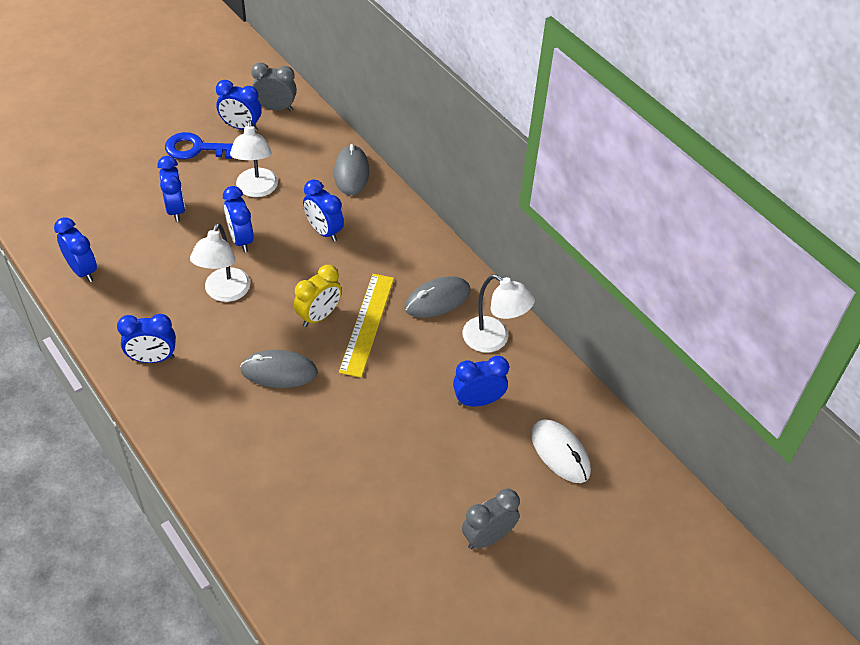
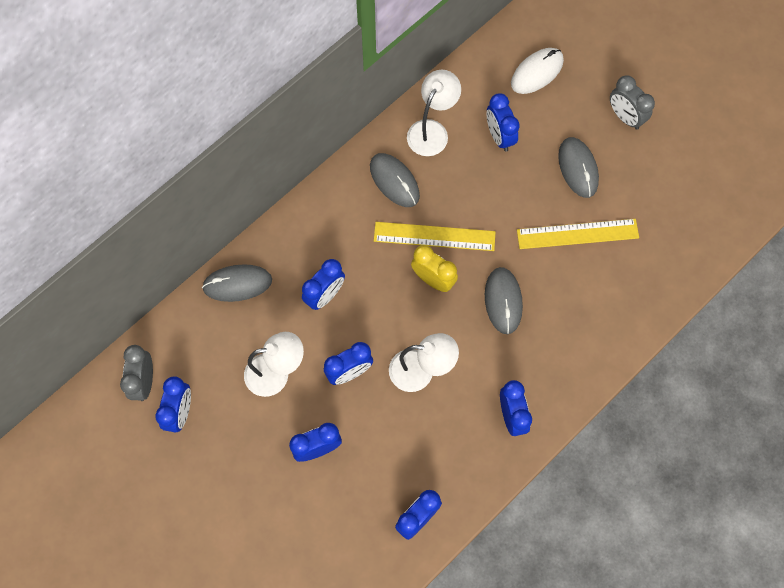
camera: 95 degrees left, 20 degrees up
blue key [165,132,233,159] -> none
none -> yellow ruler [517,219,639,249]
none -> grey mouse [558,137,599,198]

